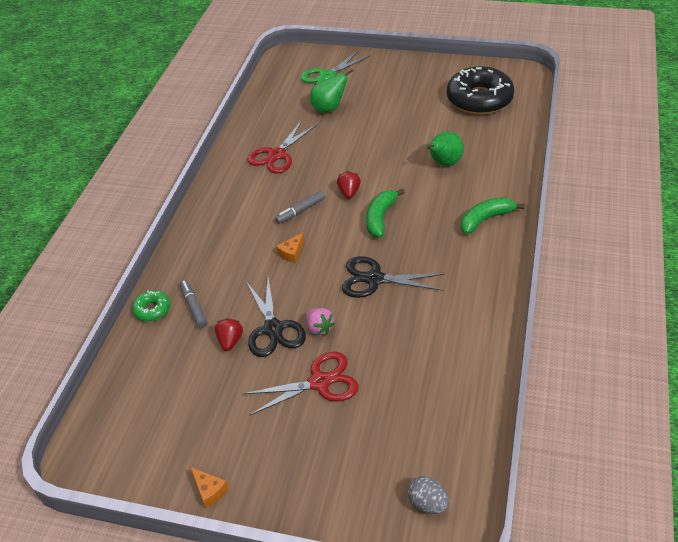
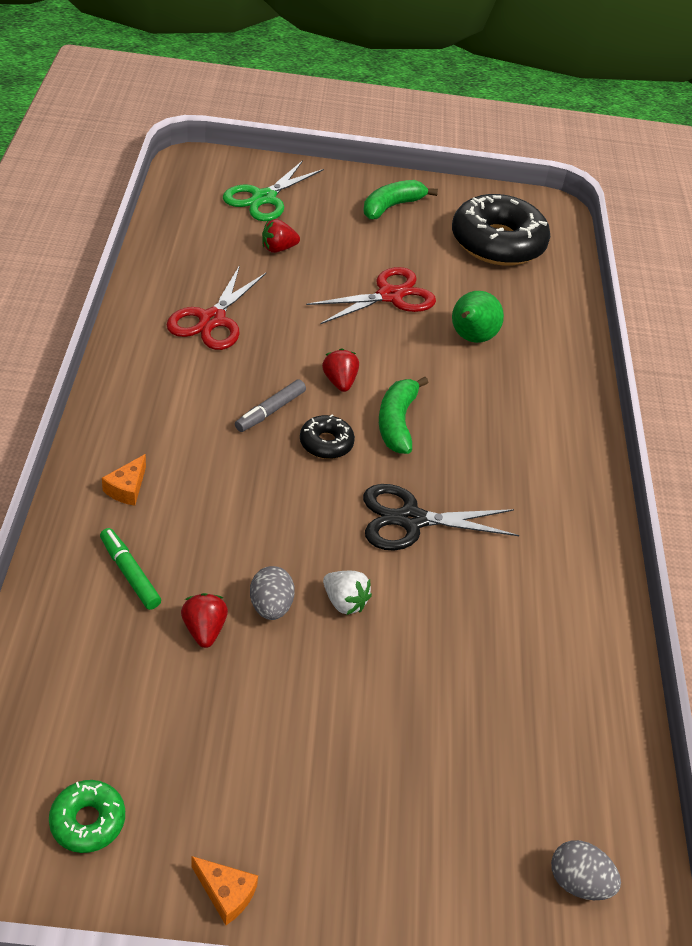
camera: 20 degrees left, 0 degrees up
green donut [132,290,170,322] -> green donut moved to [49,780,125,853]
grey marker [180,280,207,328] -> green marker [100,528,161,610]
red scissors [243,352,359,416] -> red scissors moved to [306,267,436,324]
black scissors [246,278,306,357] -> grey egg [250,566,295,620]
orange cheese [276,232,305,263] -> orange cheese moved to [102,454,146,506]
pink strawberry [306,308,335,335] -> white strawberry [323,571,372,615]
green pear [310,69,354,113] -> red strawberry [262,219,300,253]
green banana [461,197,525,234] -> green banana moved to [363,180,438,219]
none -> black donut [300,414,355,459]

